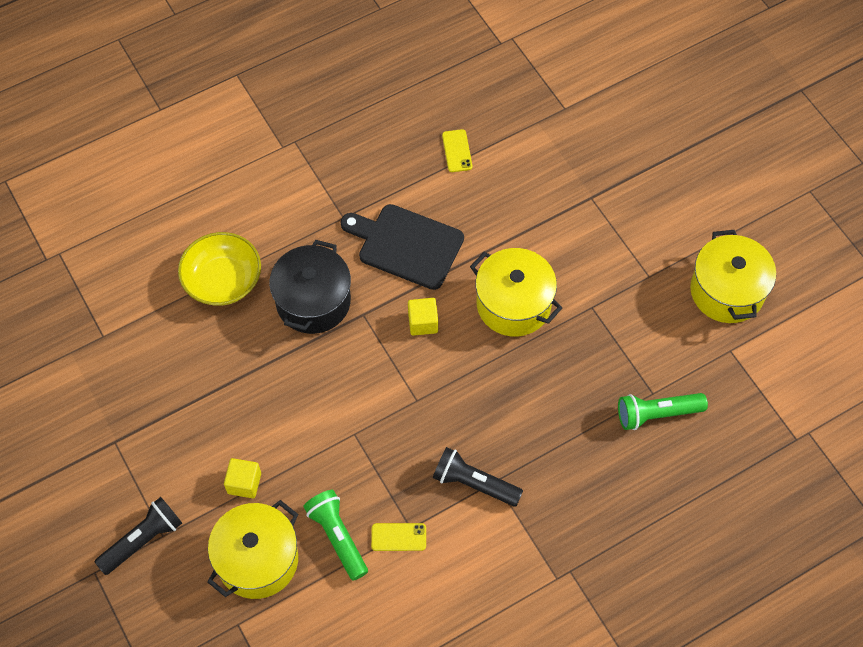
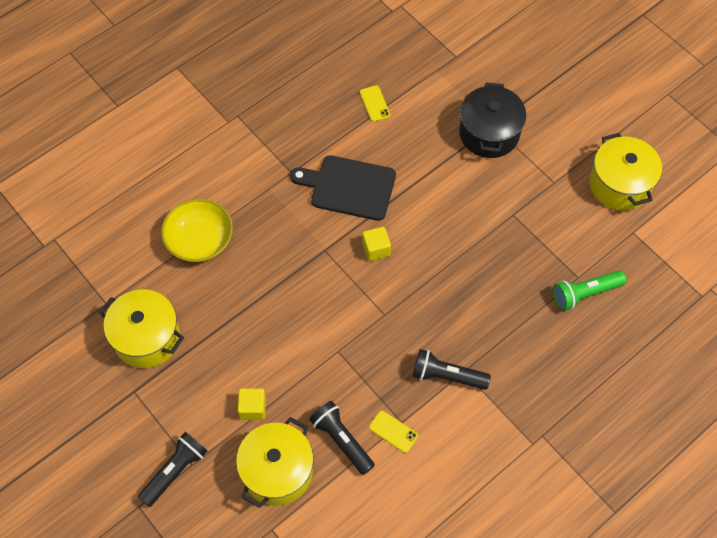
camera: 10 degrees left, 0 degrees up
black pot [269,240,351,334] -> black pot moved to [459,82,526,158]
green flashlight [303,490,368,581] -> black flashlight [309,401,375,475]
yellow phone [371,523,426,551] -> yellow phone turned 45 degrees clockwise [369,411,418,453]
yellow pot [470,248,562,337] -> yellow pot moved to [99,289,184,368]

